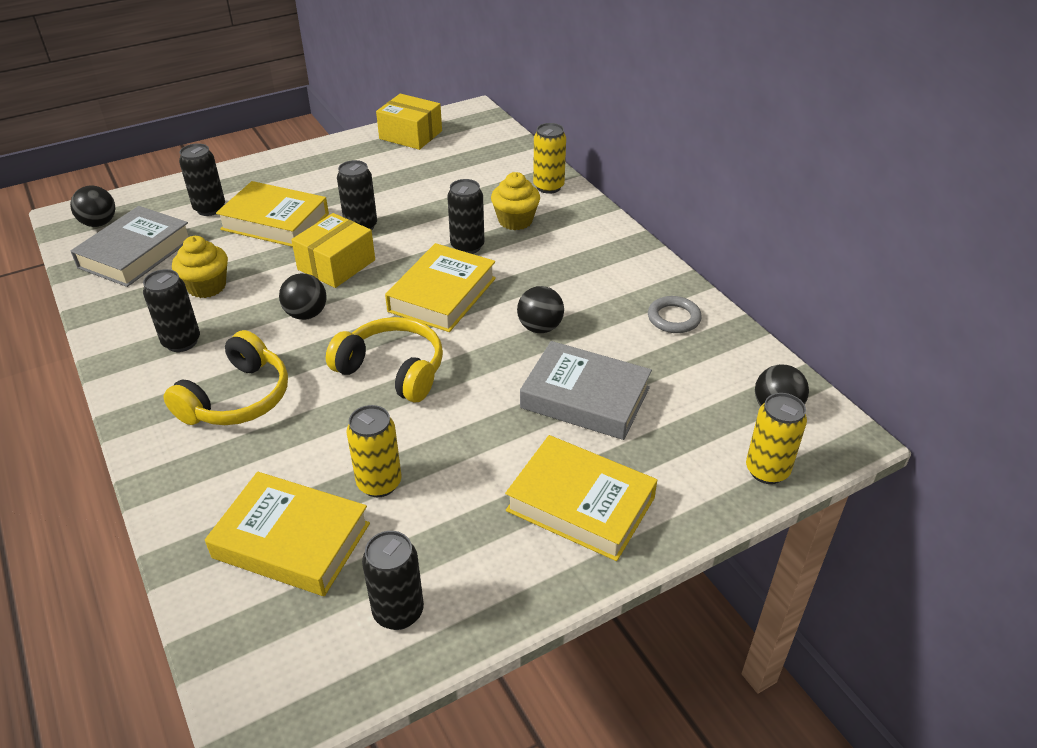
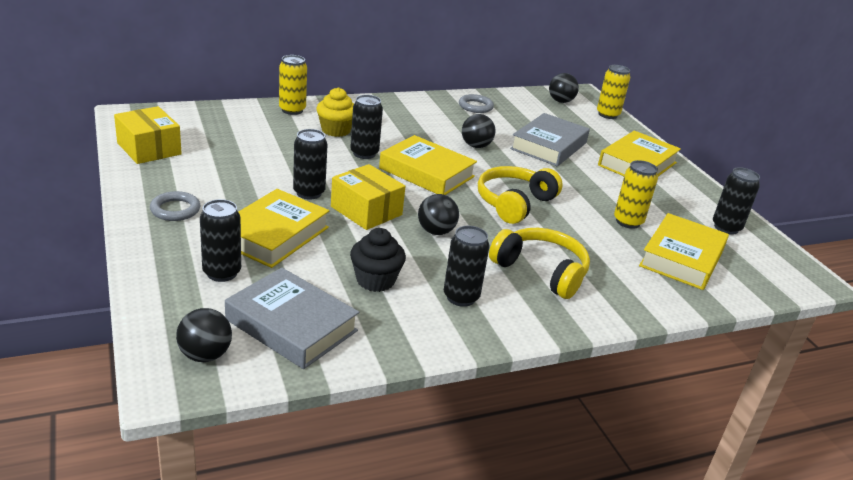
camera: 85 degrees left, 10 degrees down
yellow cupcake [172,236,228,298] -> black cupcake [350,228,406,292]
yellow box [376,94,442,150] -> yellow box turned 75 degrees counterclockwise [114,106,182,164]
none -> grey ring [150,191,201,221]

